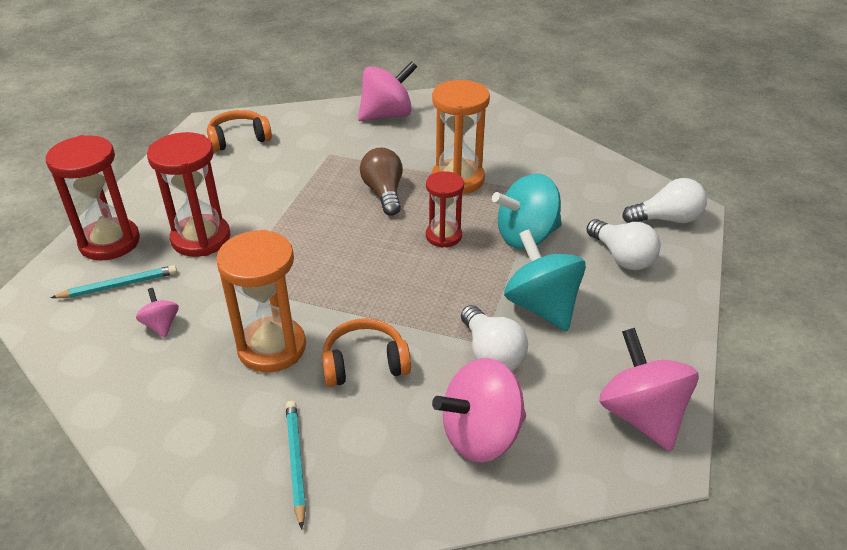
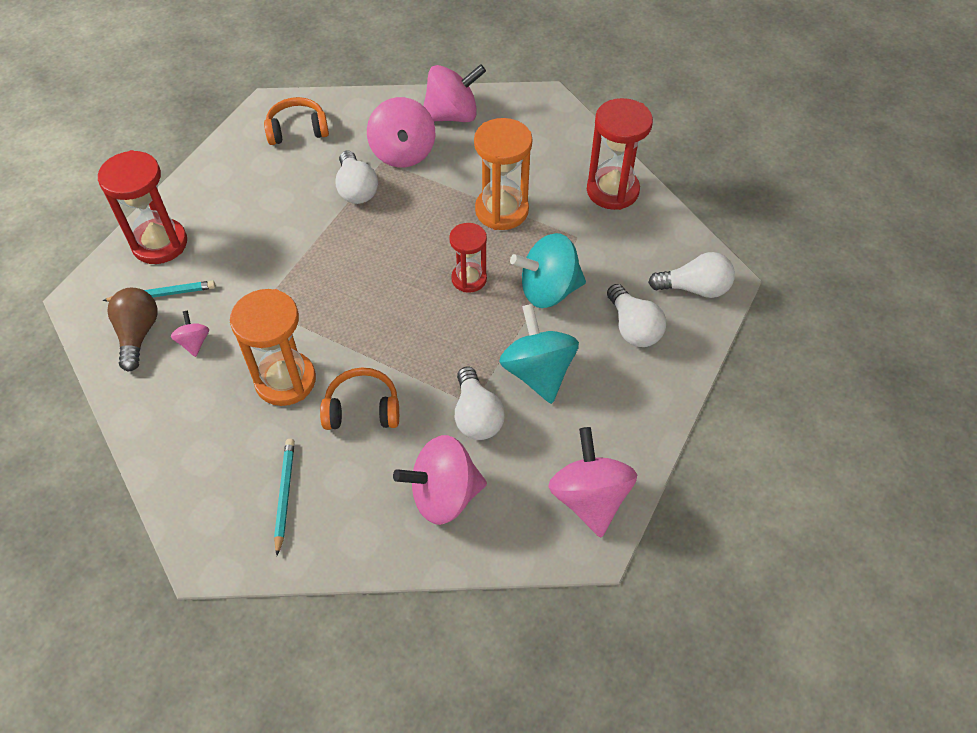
camera: 10 degrees right, 15 degrees up
red hourglass [147,132,231,257] -> red hourglass moved to [587,98,653,210]
brown light bulb [360,148,403,216] -> brown light bulb moved to [107,288,157,372]
none -> white light bulb [335,150,378,204]
none -> pink spinning top [367,97,435,167]

